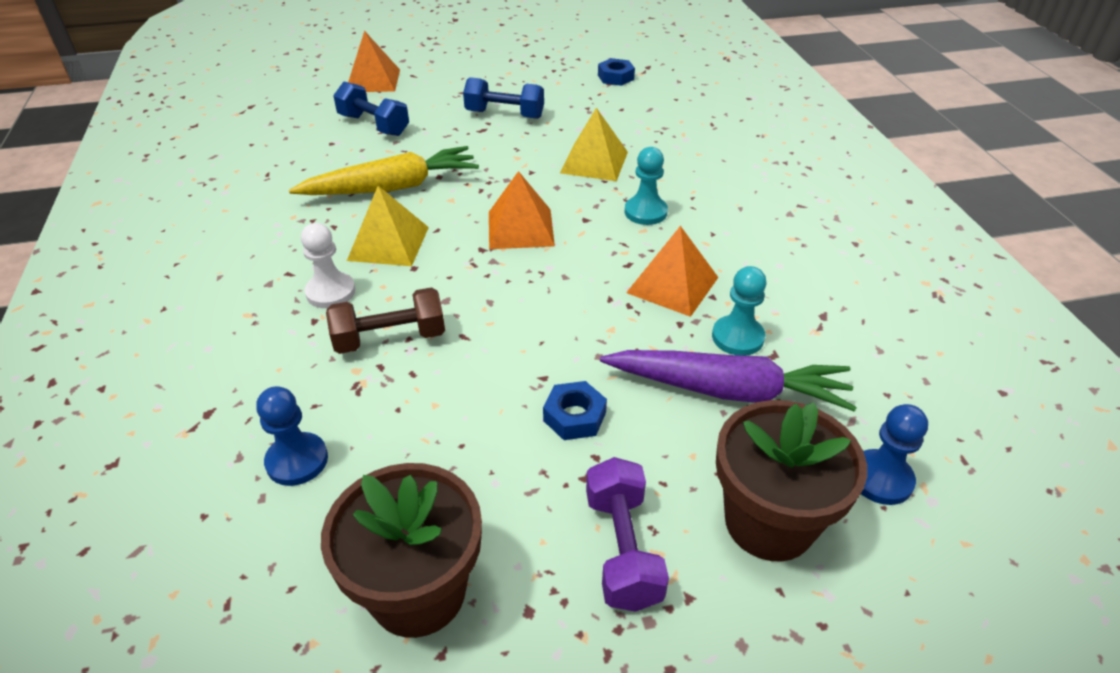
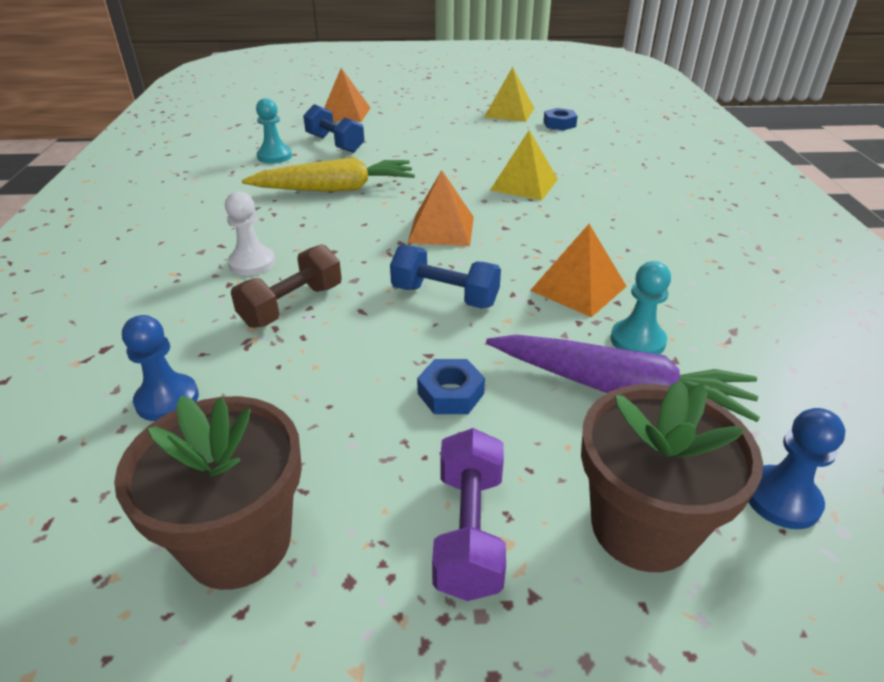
camera: 10 degrees right, 5 degrees down
brown dumbbell [326,287,445,354] -> brown dumbbell turned 45 degrees counterclockwise [231,244,342,328]
yellow pyramid [347,186,429,266] -> yellow pyramid moved to [484,67,534,122]
blue dumbbell [463,77,544,119] -> blue dumbbell moved to [390,245,501,309]
turquoise pawn [625,147,668,225] -> turquoise pawn moved to [256,98,292,164]

